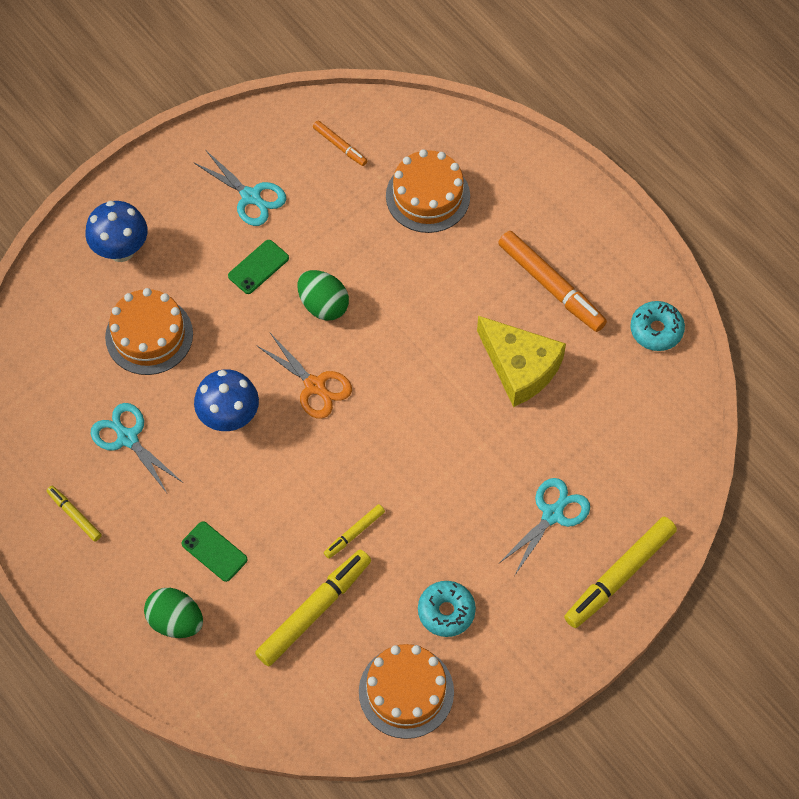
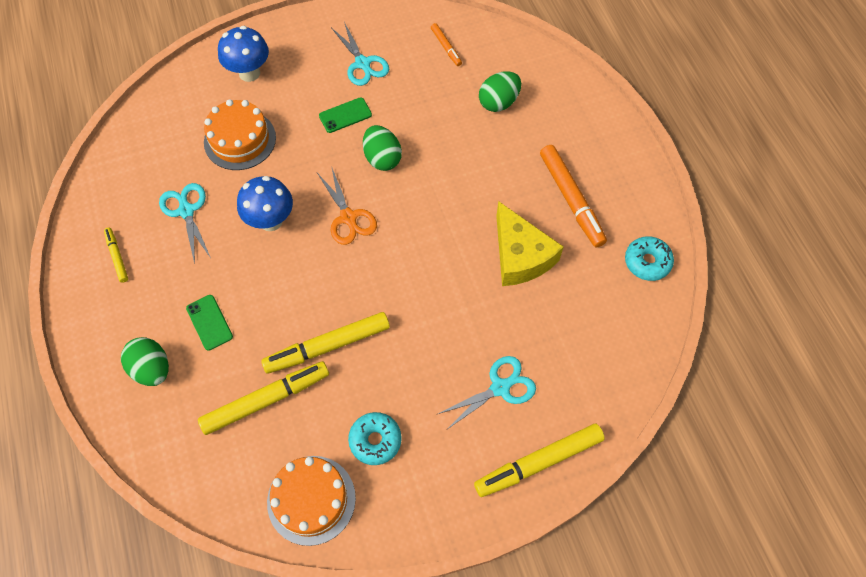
camera: 20 degrees right, 0 degrees up
yellow marker [324,504,385,559] -> yellow marker [261,312,390,374], size x1.95
orange cake [386,149,470,233] -> green egg [479,71,521,112]

